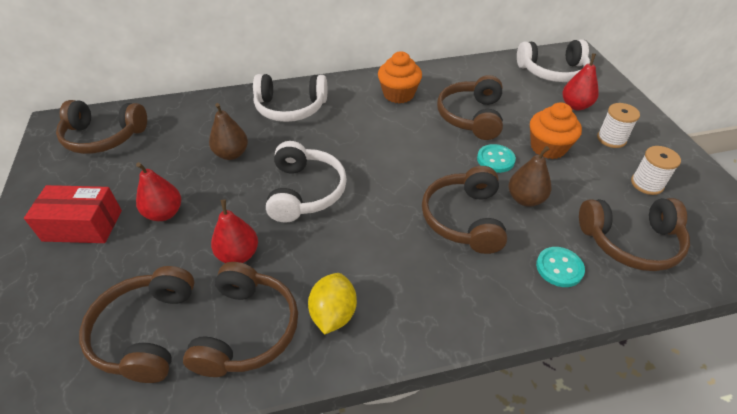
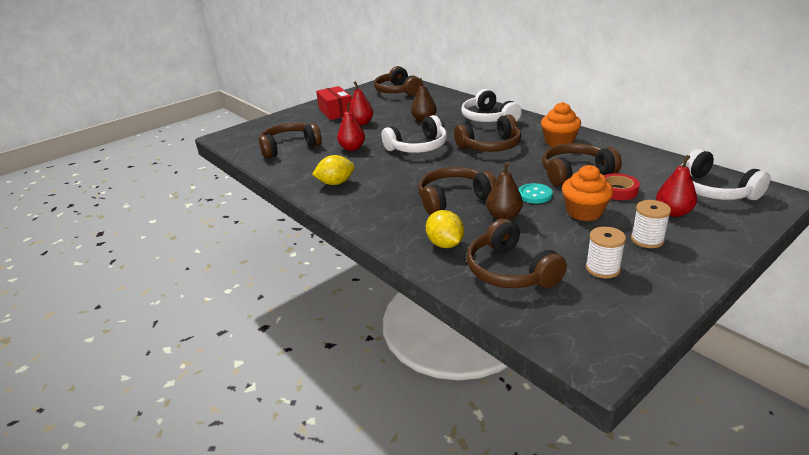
camera: 65 degrees right, 15 degrees down
brown headphones [183,262,298,377] -> brown headphones moved to [454,114,521,152]
turquoise button [536,247,585,287] -> yellow lemon [426,210,464,248]
none -> red tape [604,173,640,200]

